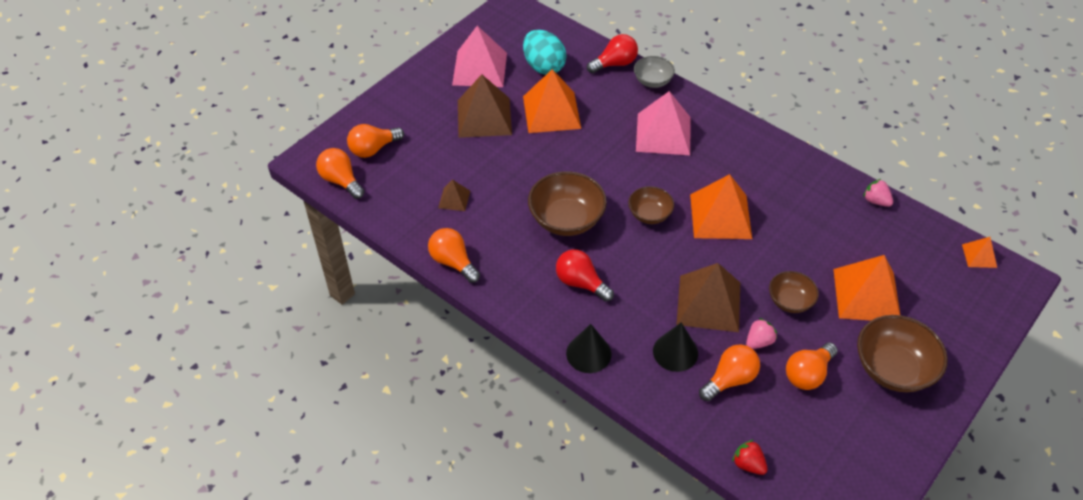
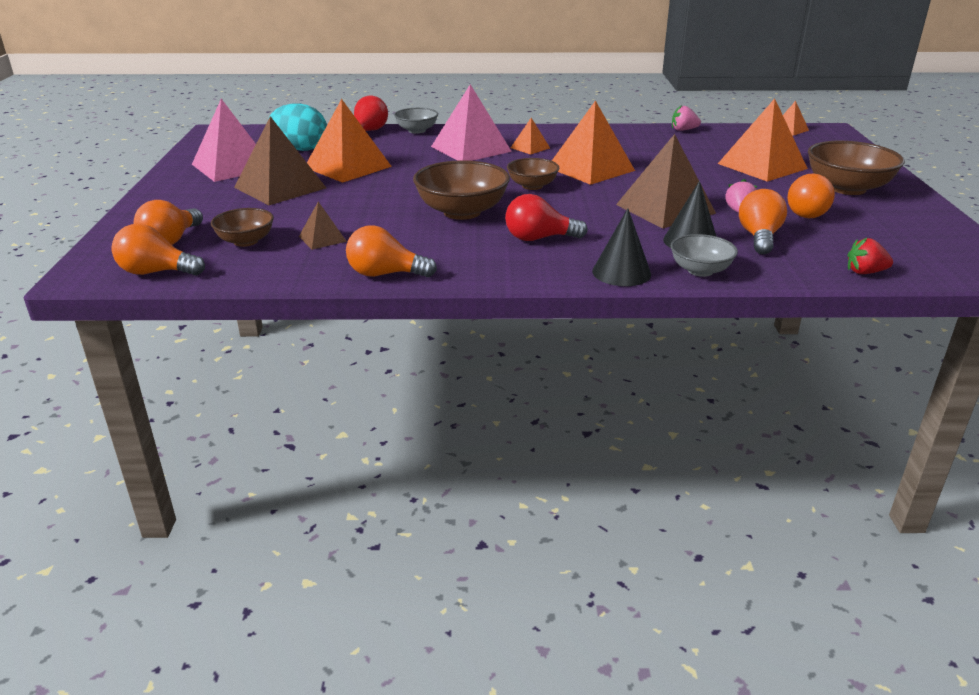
camera: 40 degrees left, 20 degrees down
brown bowl [769,271,819,313] -> brown bowl moved to [211,208,274,247]
none -> orange pyramid [511,118,550,155]
none -> grey bowl [671,234,738,277]

